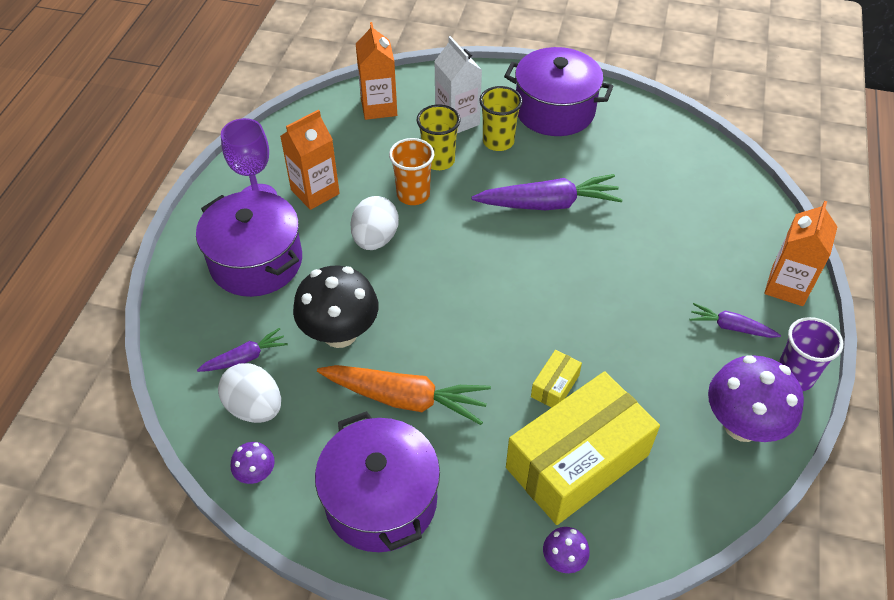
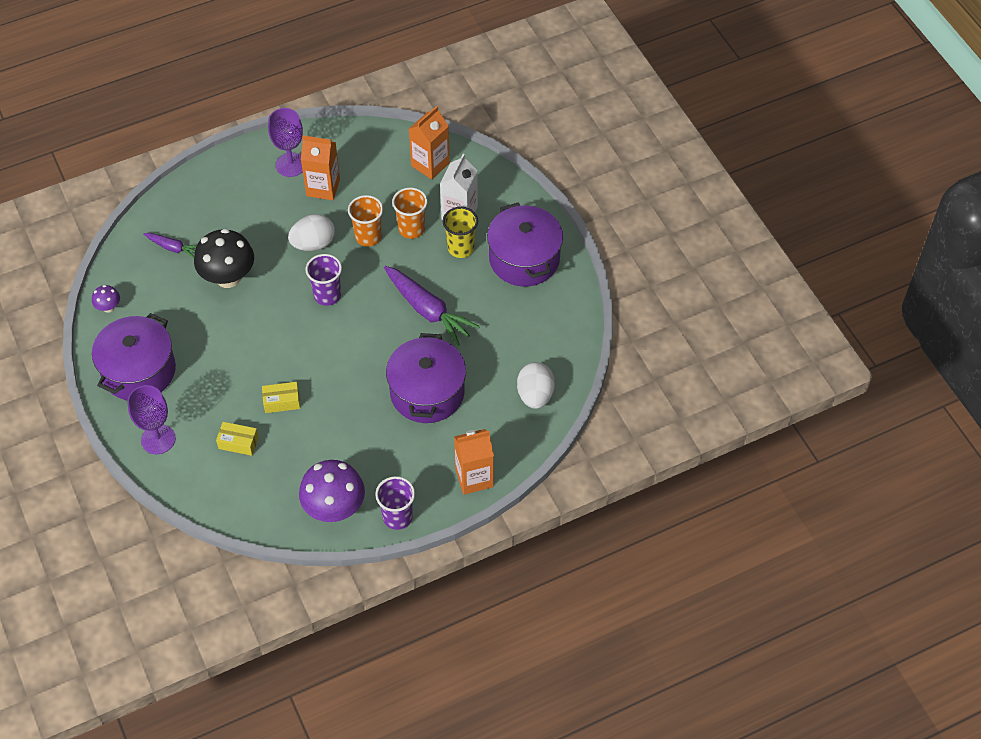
camera: 50 degrees right, 5 degrees up
purple pot [196,190,302,297] -> purple pot moved to [386,333,466,423]
white egg [218,363,281,423] -> white egg moved to [517,362,555,409]
orange carrot [317,365,491,425] -> none
yellow cup [417,104,460,170] -> orange cup [392,188,428,239]
yellow box [506,371,660,525] -> yellow box [216,422,259,456], size x0.41
purple mushroom [543,527,590,573] -> none
purple carrot [689,303,781,338] -> none
none -> purple goblet [127,385,175,454]
none -> purple cup [305,254,342,306]

